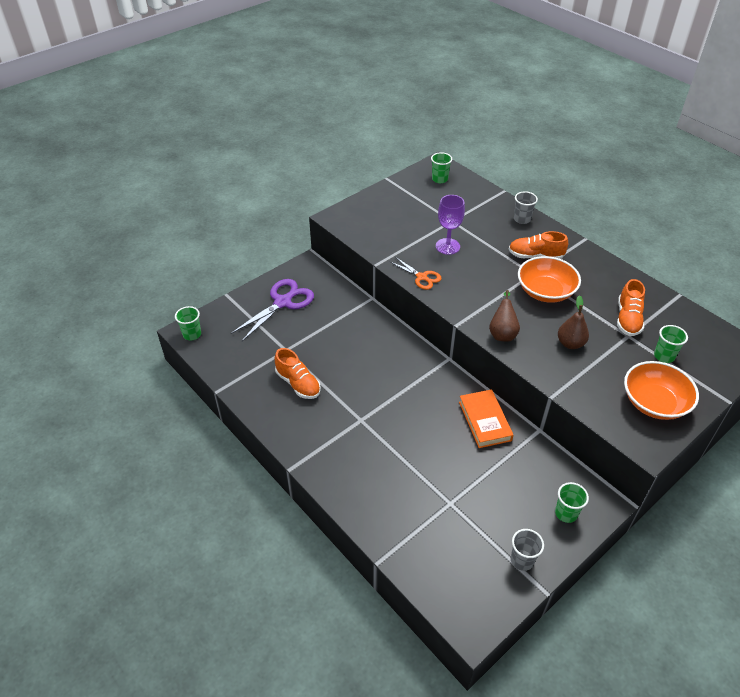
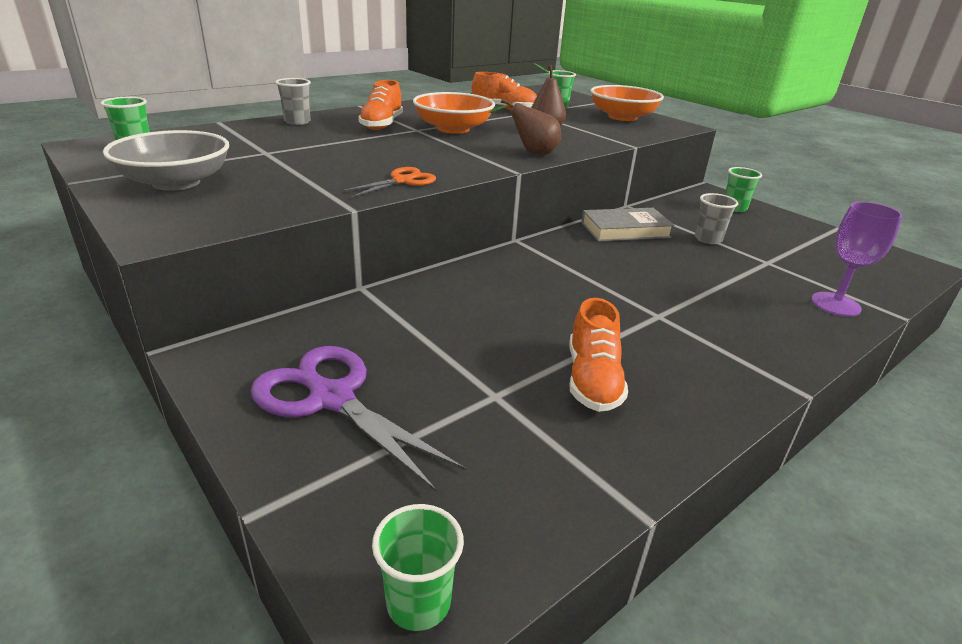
camera: 90 degrees left, 15 degrees down
orange shoe [274,348,321,399] -> orange shoe turned 135 degrees clockwise [569,298,628,412]
purple goblet [436,195,465,255] -> purple goblet moved to [811,202,903,317]
orange book [459,389,513,448] -> grey book [581,208,674,242]
grey cup [511,529,544,571] -> grey cup moved to [695,193,738,244]
none -> grey bowl [103,130,229,191]

